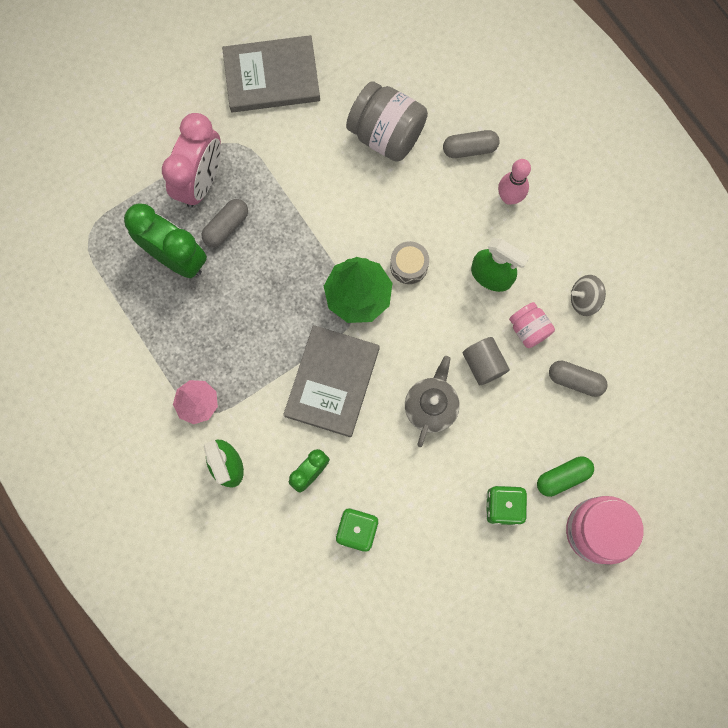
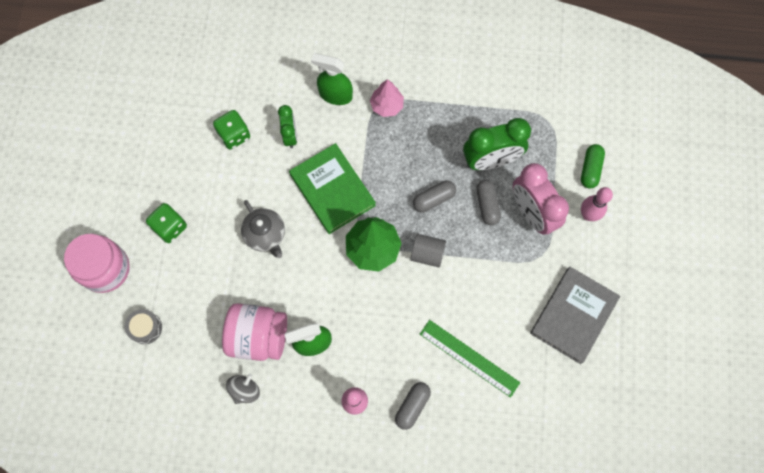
camera: 130 degrees right, 5 degrees down
grey book [283,325,380,437] -> green book [289,143,376,234]
grey jar [346,81,428,162] -> green ruler [420,320,520,398]
grey drum [390,241,429,284] -> grey drum moved to [125,309,162,344]
grey cylinder [462,337,510,385] -> grey cylinder moved to [410,234,446,267]
pink jar [509,302,555,348] -> pink jar [222,303,287,361], size x1.82
green capsule [537,457,594,497] -> green capsule moved to [581,144,605,188]
grey capsule [549,360,608,397] -> grey capsule moved to [413,180,456,212]
none -> pink bowling pin [581,187,613,221]

